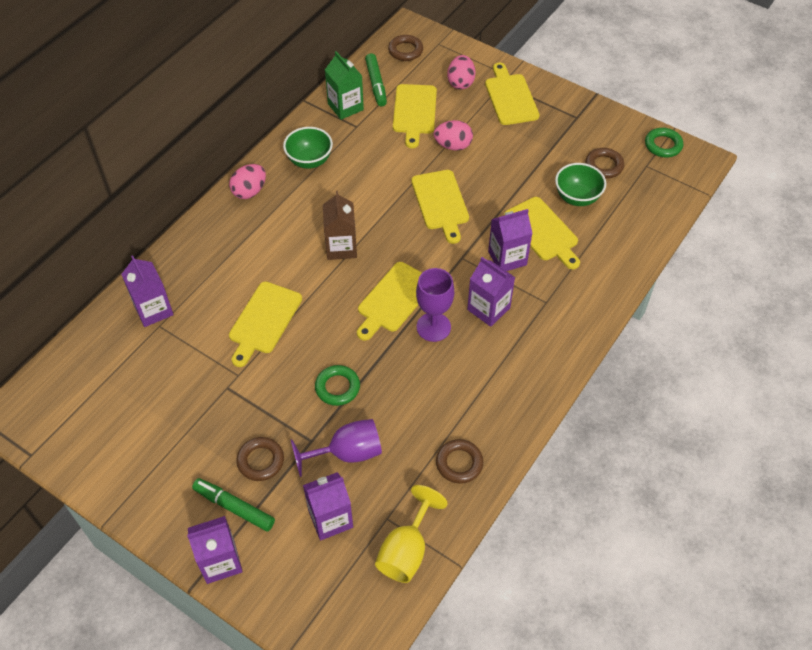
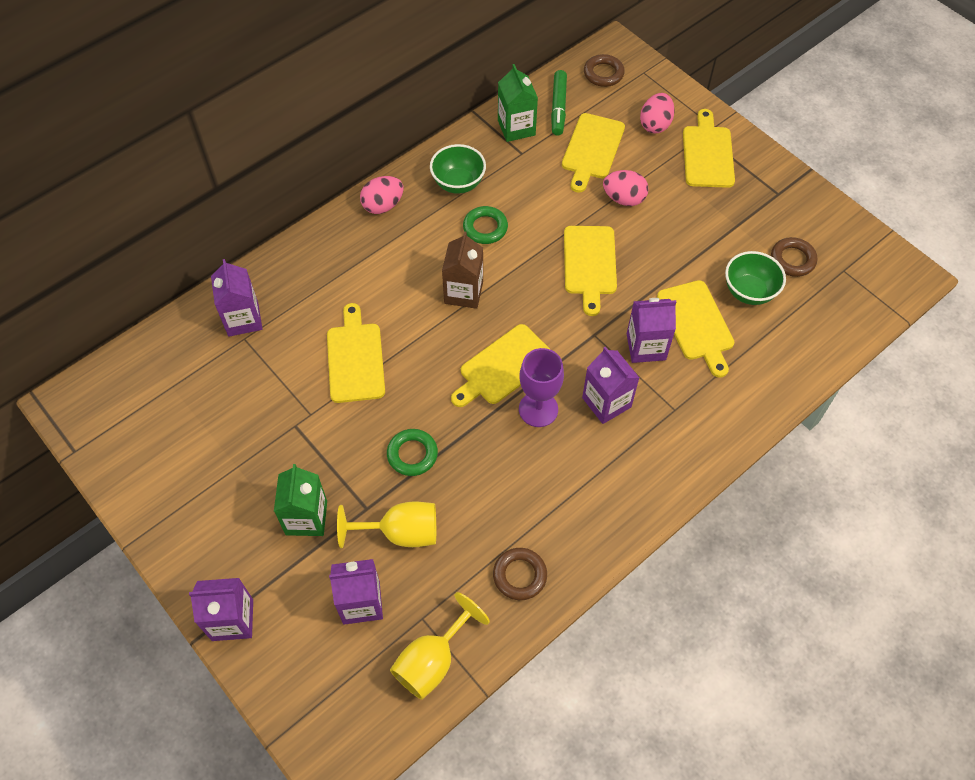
camera: 15 degrees right, 5 degrees up
green marker [192,478,275,532] -> none
yellow cutting board [229,282,302,367] -> yellow cutting board turned 135 degrees clockwise [327,303,385,403]
brown ring [236,437,284,481] -> green carton [274,464,327,536]
purple goblet [291,419,382,477] -> yellow goblet [337,502,436,548]
green ring [645,128,683,158] -> green ring moved to [463,206,508,244]

